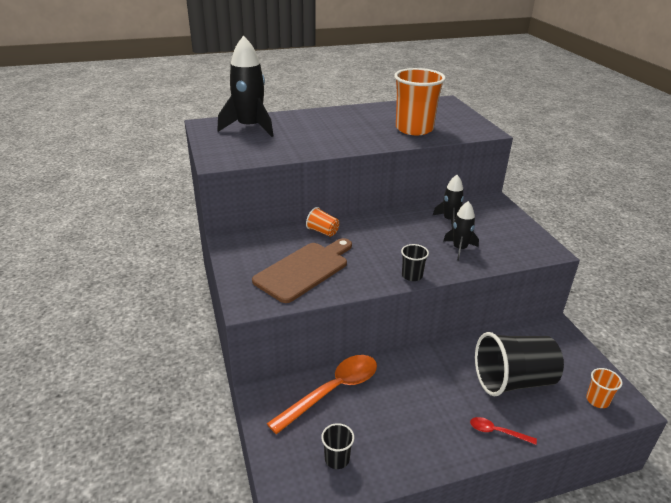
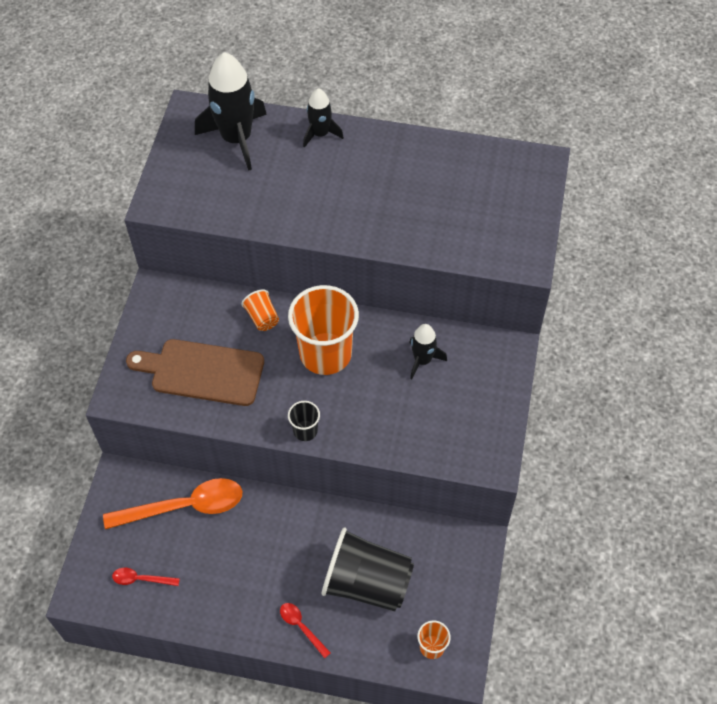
camera: 30 degrees right, 25 degrees up
brown cutting board [252,238,352,303] -> brown cutting board turned 150 degrees counterclockwise [126,339,264,406]
black cup [321,423,354,469] -> red spoon [112,568,180,586]
orange cup [394,68,446,135] -> orange cup moved to [288,285,359,375]
black rocket [444,201,479,260] -> black rocket moved to [303,88,344,148]

